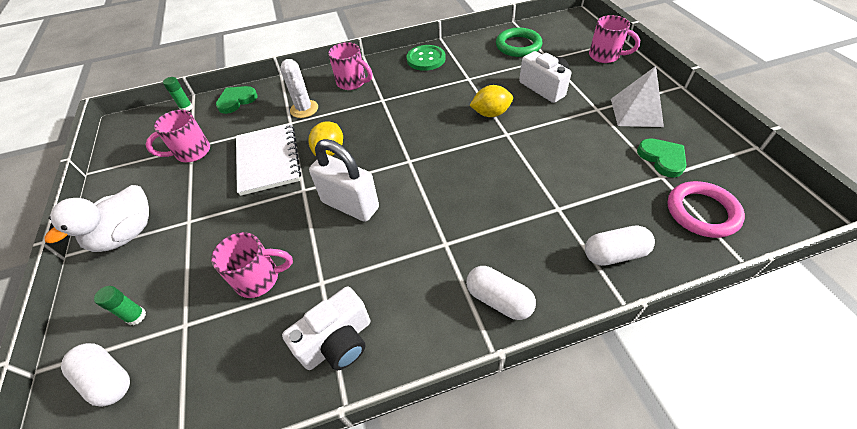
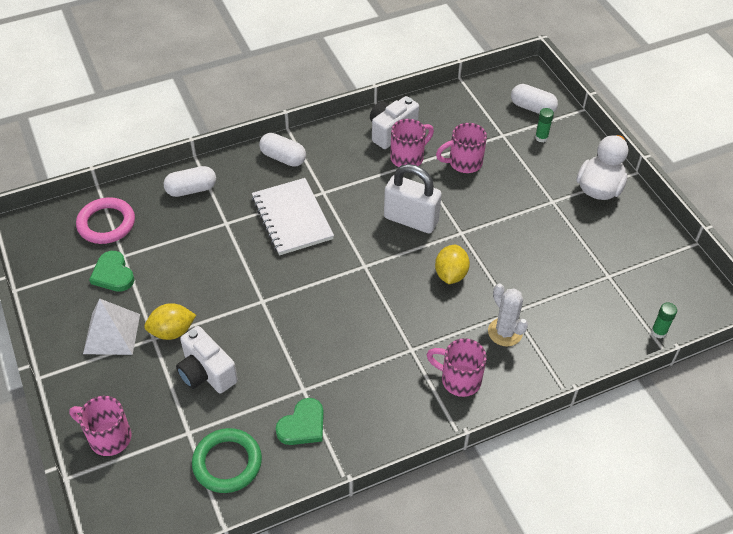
camera: 170 degrees right, 0 degrees up
pink mug [146,110,210,162] -> pink mug moved to [390,119,434,167]
green heart [216,86,258,114] -> green heart moved to [276,398,324,445]
white notebook [236,123,301,196] -> white notebook moved to [252,178,334,256]
green button [406,45,446,71] -> none
yellow lemon [470,85,513,117] -> yellow lemon moved to [144,303,196,340]

